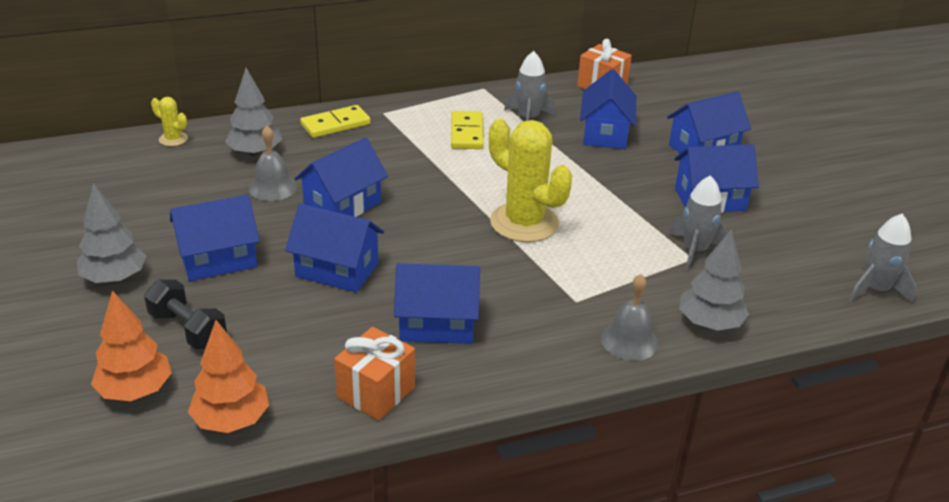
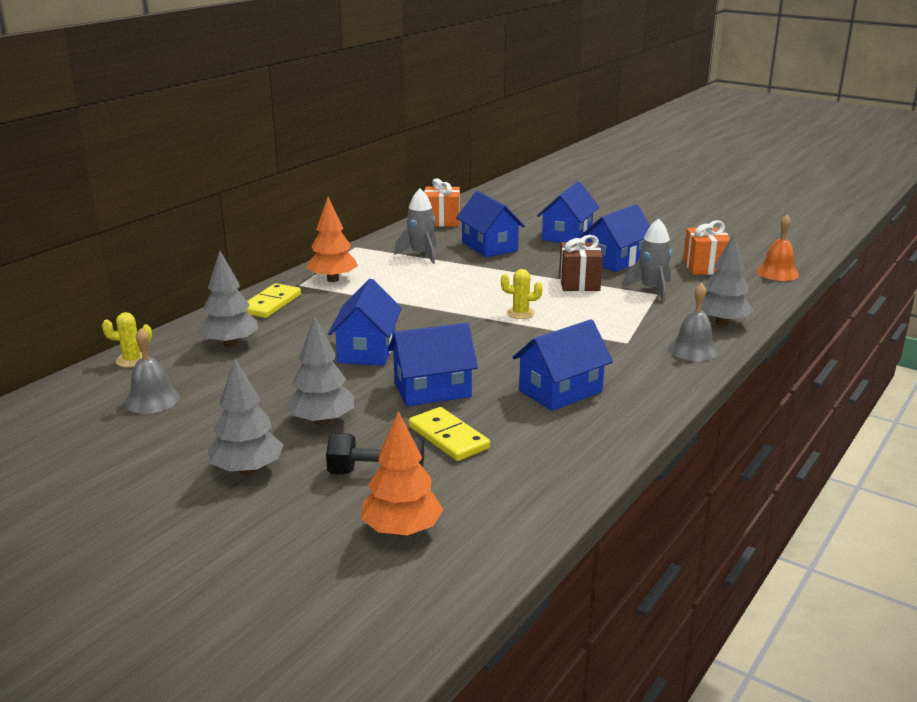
camera: 35 degrees left, 10 degrees down
blue house [170,195,260,281] -> grey tree [286,316,354,426]
orange tree [188,320,269,433] -> orange tree moved to [306,197,358,282]
grey bell [249,126,297,201] -> grey bell moved to [124,328,180,414]
orange gift [334,327,415,421] -> orange gift moved to [683,220,730,275]
yellow domino [451,111,484,149] -> yellow domino moved to [409,407,490,461]
yellow cactus [489,119,572,242] -> yellow cactus [501,269,543,319], size x0.45
grey rocket [849,214,917,303] -> orange bell [757,215,799,281]
none -> brown gift [559,235,603,291]

